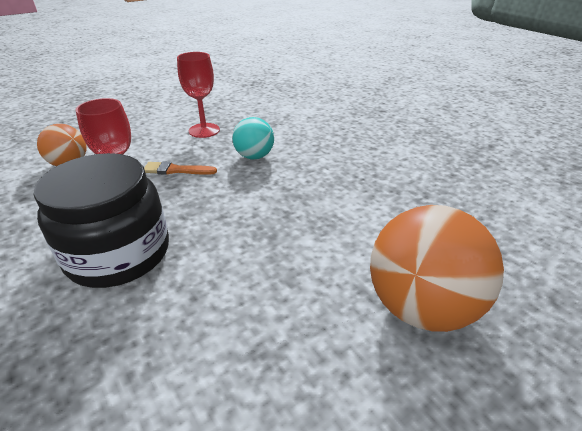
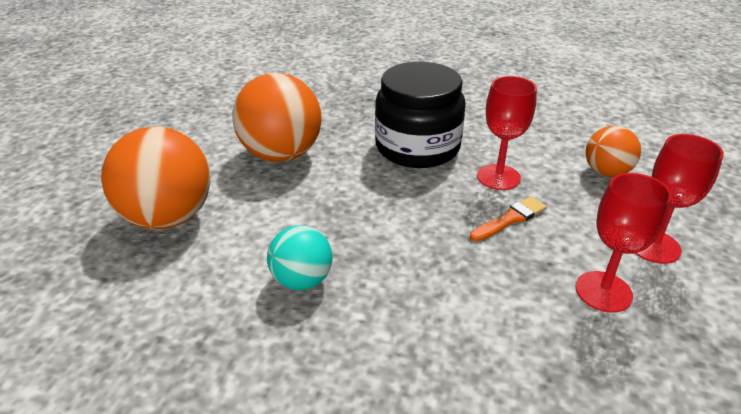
camera: 140 degrees right, 0 degrees up
turquoise ball [232,117,274,159] -> turquoise ball moved to [267,225,332,290]
none -> orange ball [232,73,322,162]
none -> red goblet [635,134,724,264]

